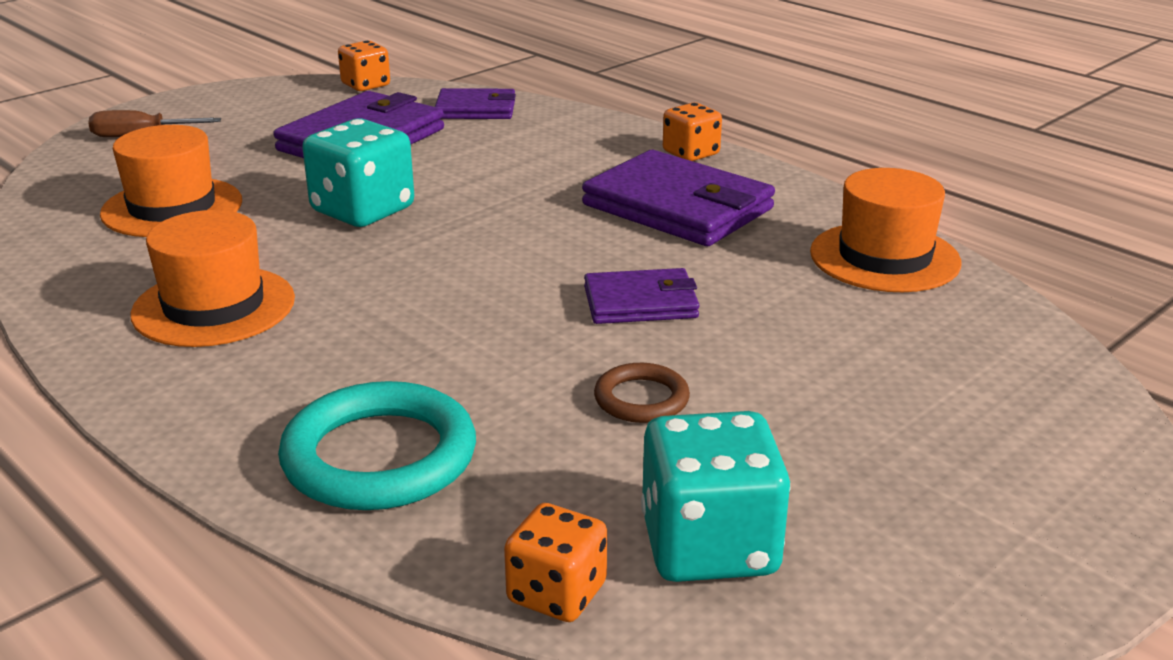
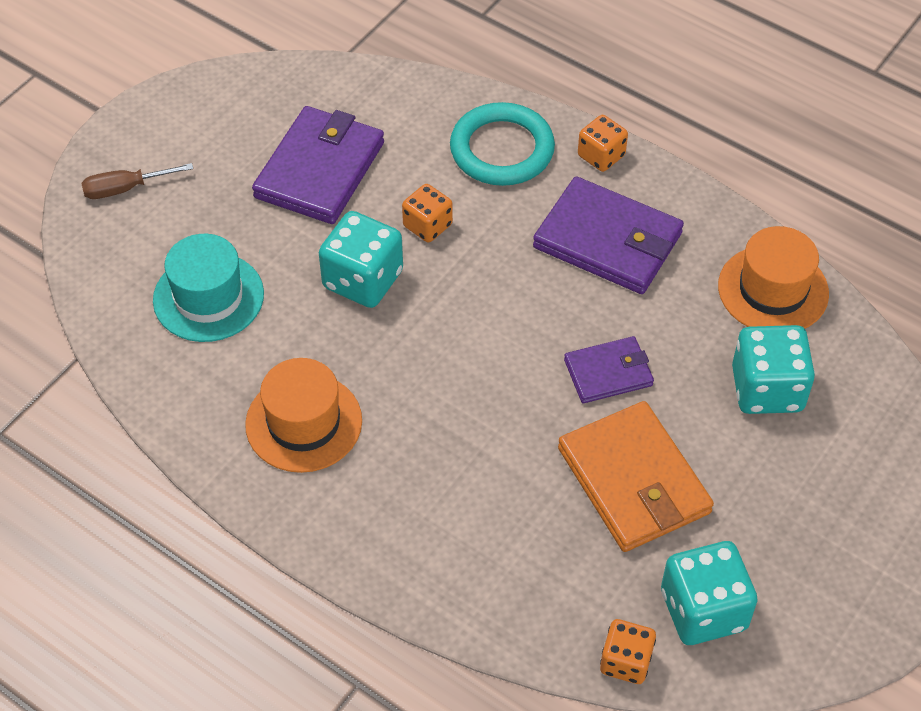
camera: 10 degrees left, 25 degrees up
orange hat [100,125,242,237] -> turquoise hat [153,234,264,342]
turquoise ring [278,381,476,510] -> turquoise ring moved to [450,102,555,186]
orange dice [338,40,390,91] -> orange dice moved to [402,184,453,242]
purple wallet [435,88,516,119] -> none
brown ring [594,363,690,423] -> orange wallet [558,401,714,552]
none -> turquoise dice [732,325,815,414]

